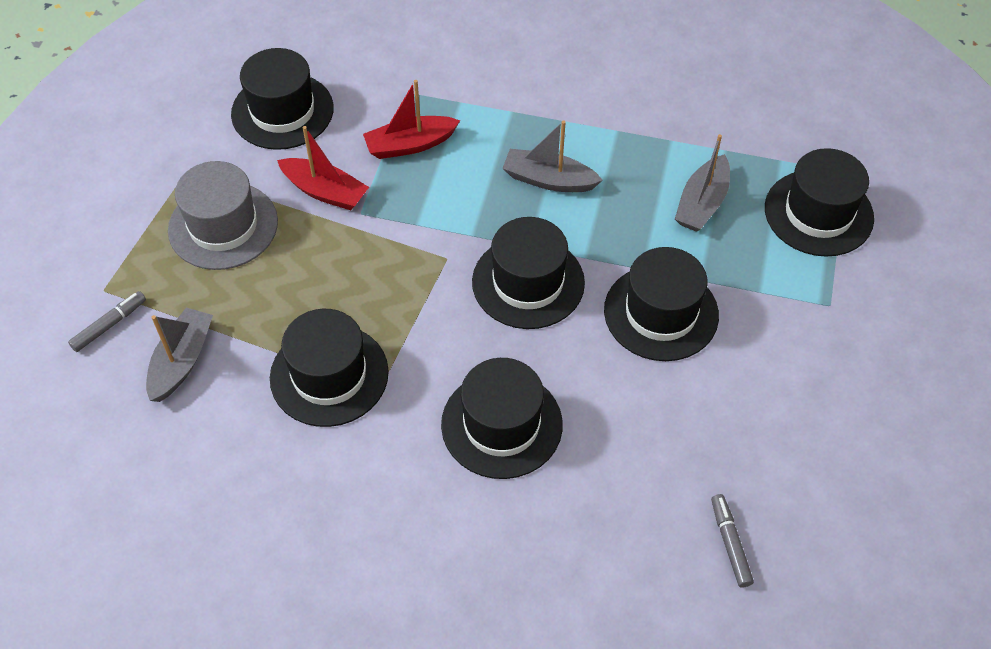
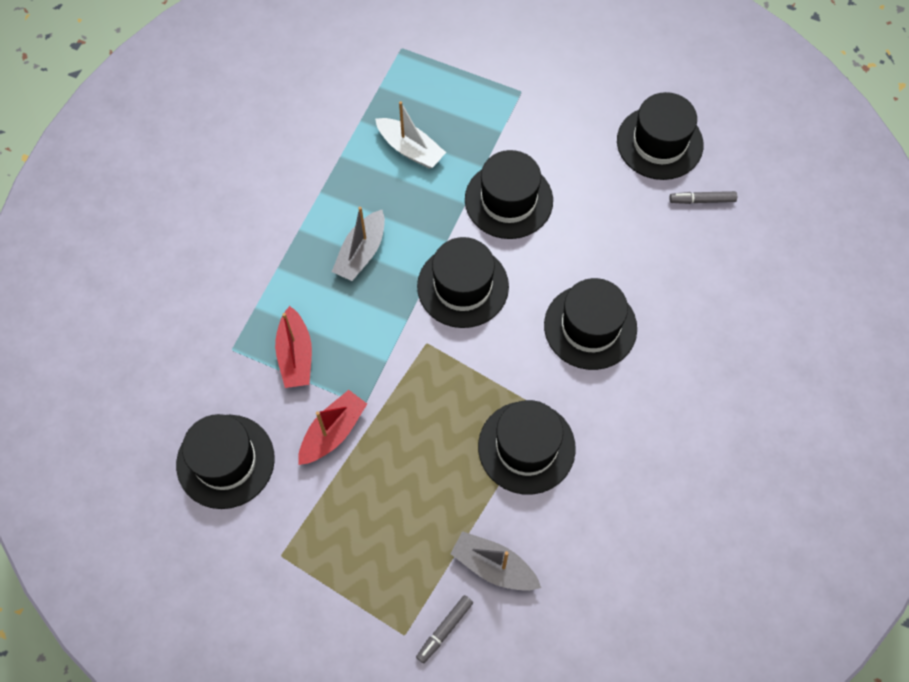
camera: 80 degrees left, 10 degrees up
grey marker [68,291,146,352] -> grey marker turned 105 degrees counterclockwise [416,595,473,664]
grey hat [168,161,278,270] -> none
grey boat [675,134,730,232] -> white boat [375,101,446,169]
black hat [765,148,874,257] -> black hat moved to [617,92,703,180]

